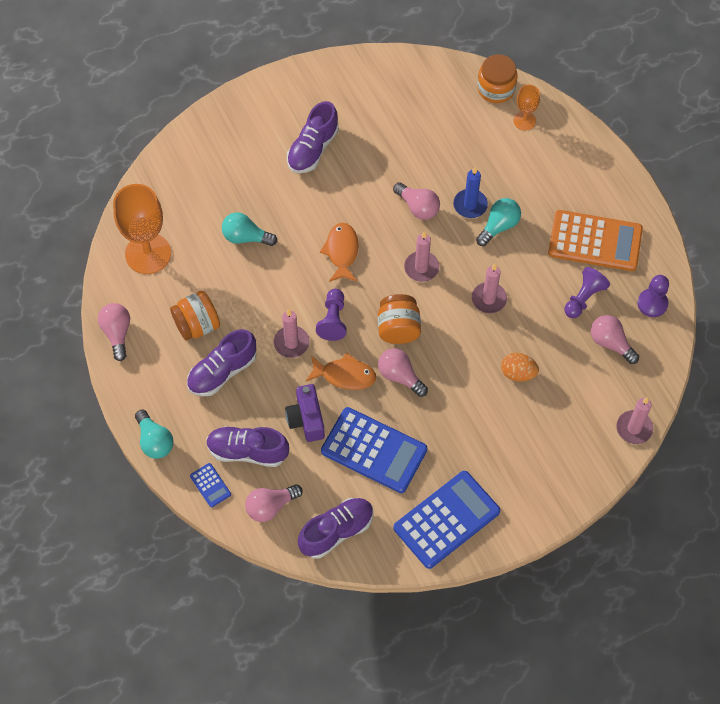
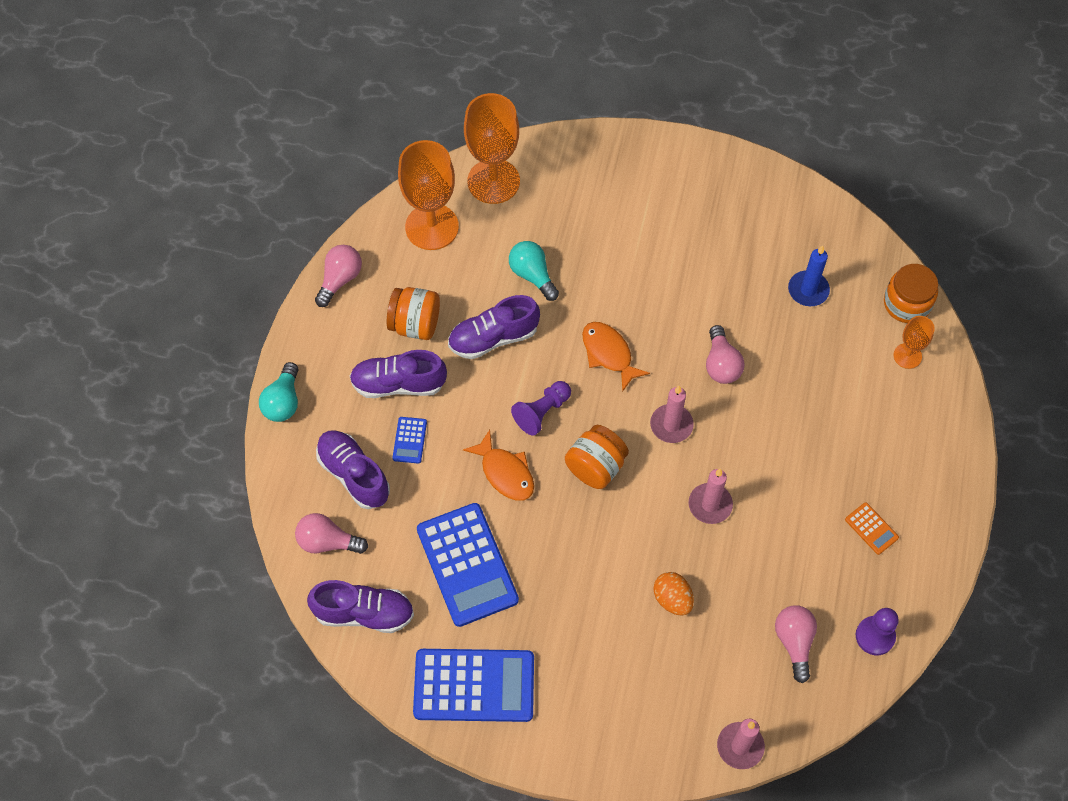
camera: 40 degrees right, 0 degrees up
blue calculator [190,463,231,507] -> blue calculator moved to [392,417,427,464]
pink candle [274,309,309,358] -> none
purple camera [285,384,325,442] -> none
purple shoe [287,101,339,173] -> purple shoe moved to [448,295,540,359]
orange fish [320,223,359,282] -> orange fish turned 75 degrees counterclockwise [582,322,650,391]
pink light bulb [378,348,428,397] -> none
blue candle [453,167,488,218] -> blue candle moved to [788,245,830,306]
turquoise light bulb [476,198,521,246] -> none
orange calculator [548,210,643,271] -> orange calculator [845,502,899,555], size x0.43
purple pawn [564,267,610,318] -> none
none -> orange goblet [464,93,520,204]

